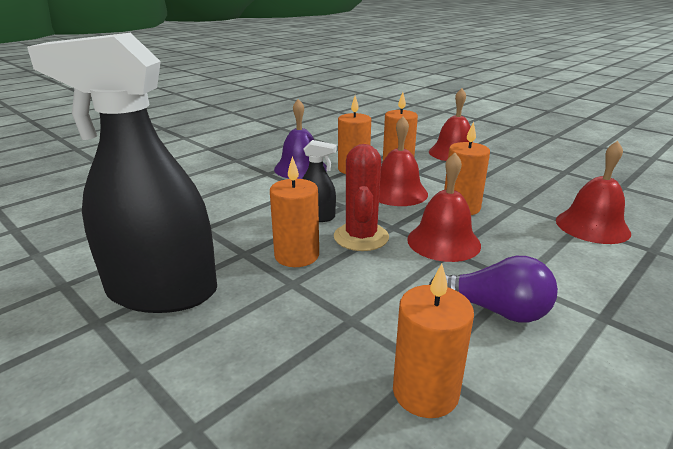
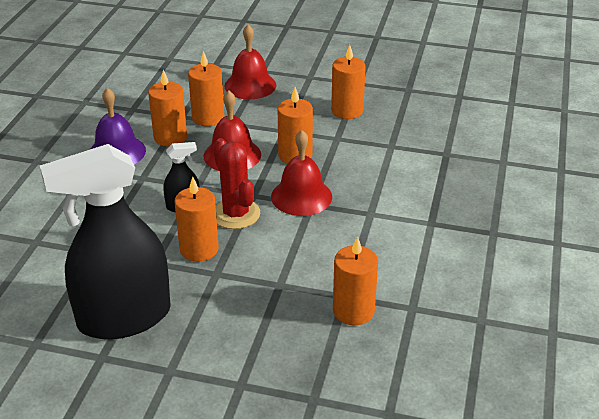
camera: 30 degrees left, 10 degrees up
purple light bulb [429,256,558,322] -> none
red bell [556,141,631,244] -> none
none -> orange candle [331,45,366,119]

